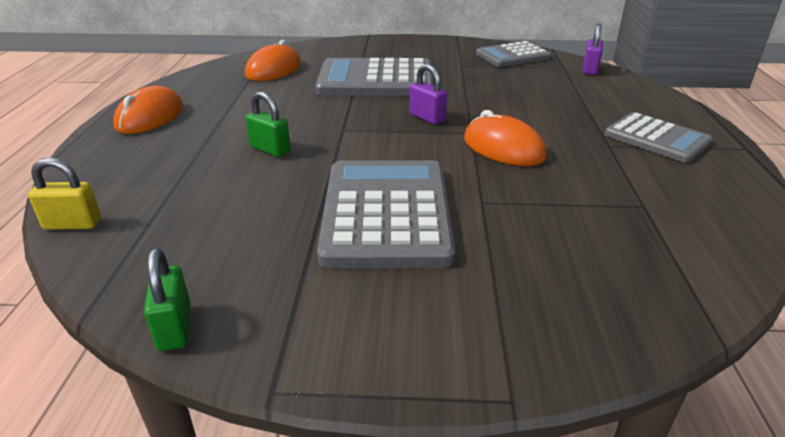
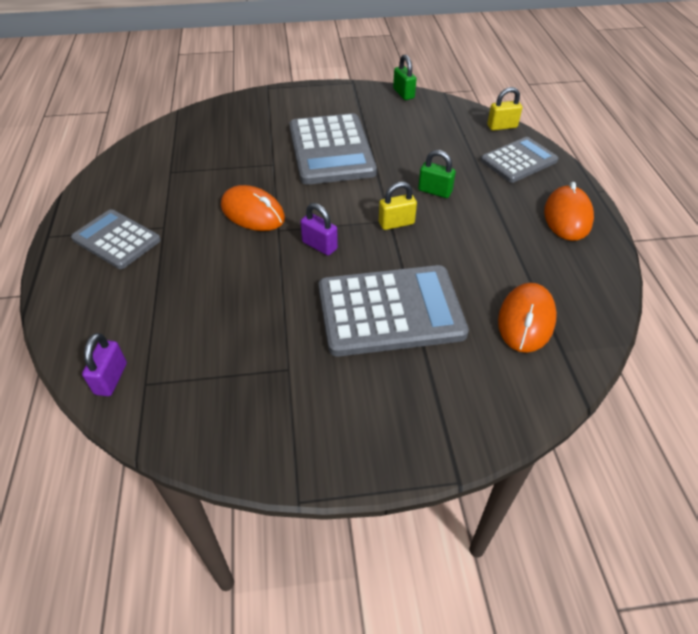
camera: 170 degrees right, 15 degrees up
grey calculator [476,41,551,67] -> grey calculator moved to [481,137,558,183]
none -> yellow padlock [379,182,417,230]

